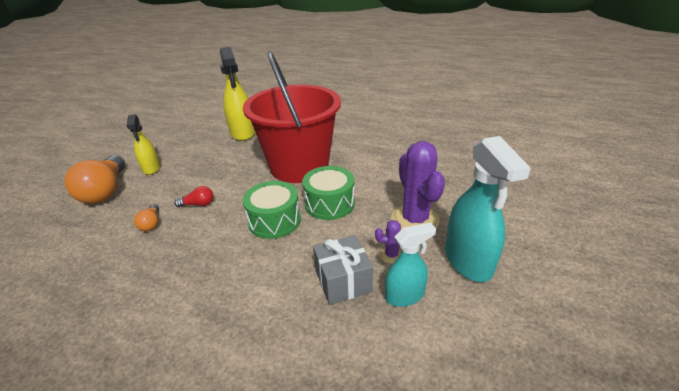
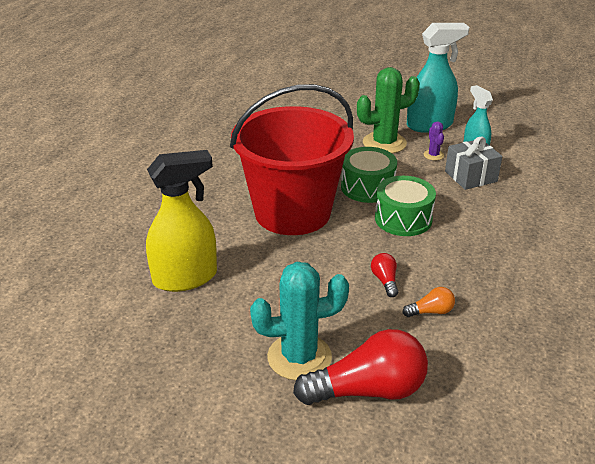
camera: 95 degrees left, 0 degrees up
orange light bulb [65,155,125,204] -> red light bulb [293,329,428,405]
yellow spray bottle [127,114,160,175] -> turquoise cactus [250,262,349,380]
purple cactus [391,141,445,229] -> green cactus [357,67,420,154]

